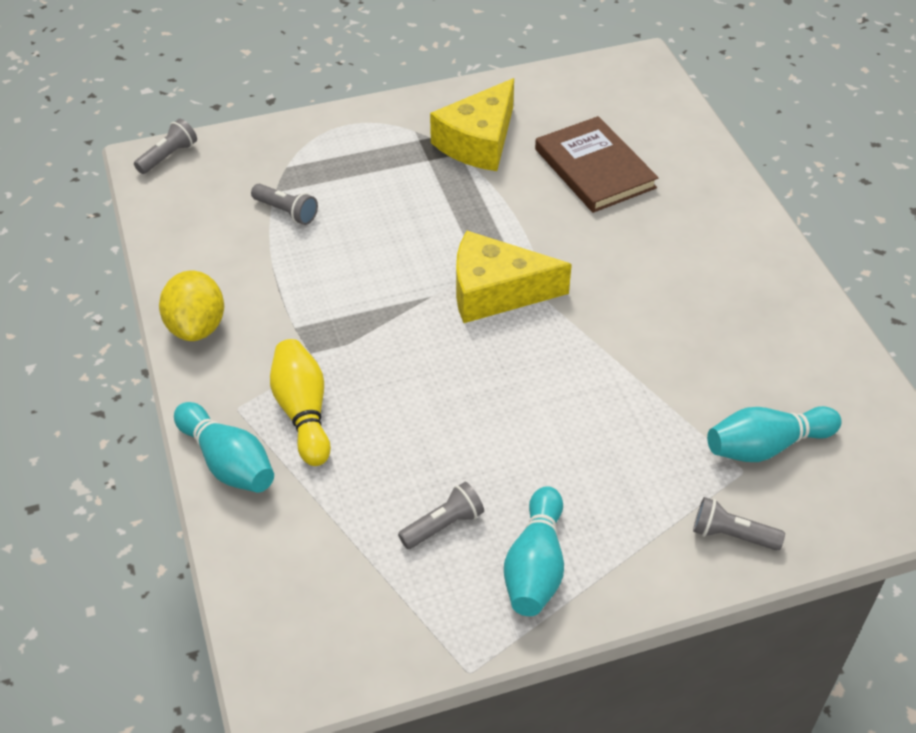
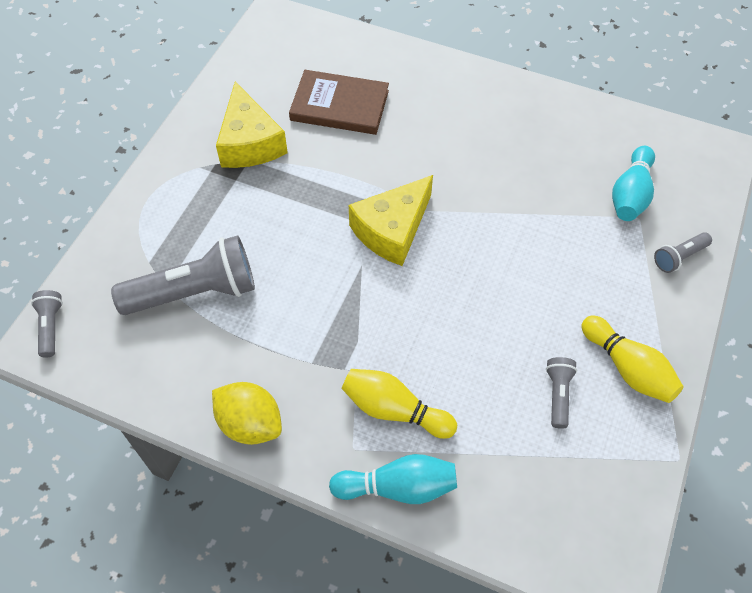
camera: 50 degrees left, 10 degrees up
grey flashlight [251,184,318,225] -> grey flashlight [111,235,255,315], size x2.10
turquoise bowling pin [504,486,564,616] -> yellow bowling pin [581,315,684,403]

